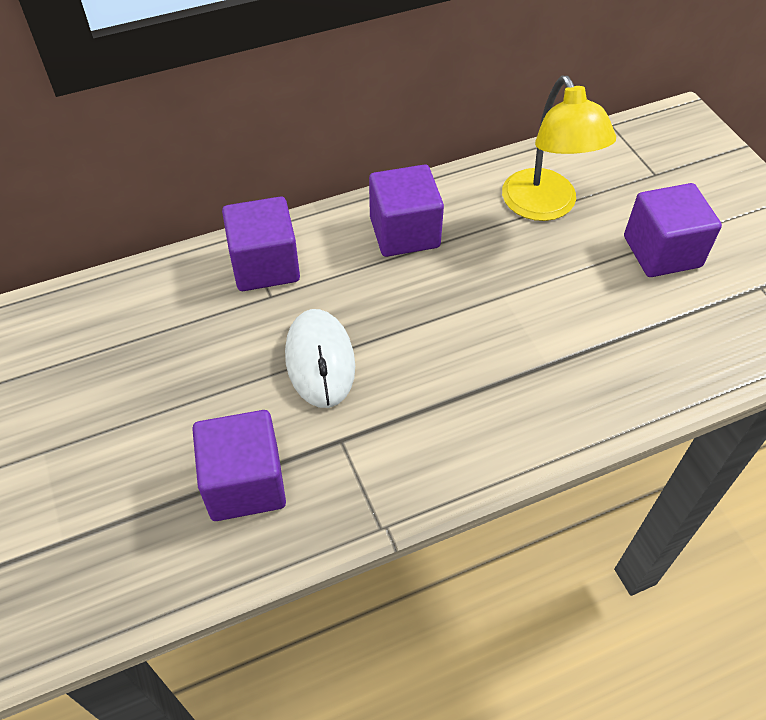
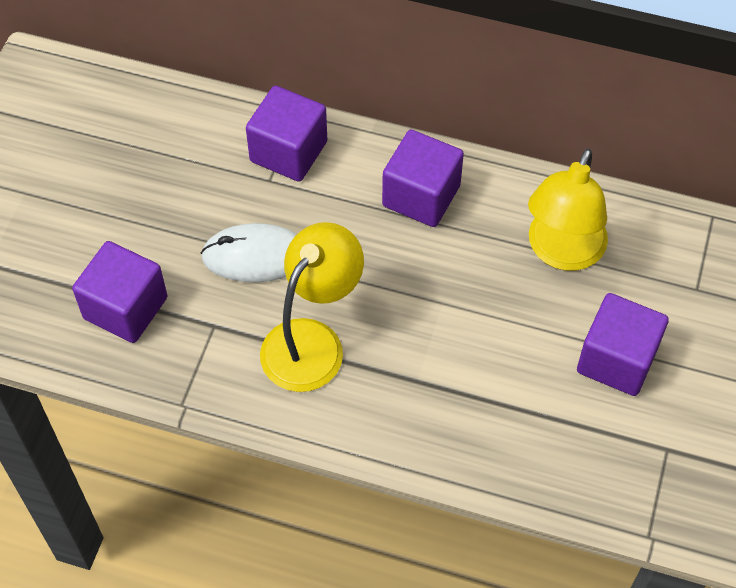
camera: 40 degrees right, 5 degrees up
white mouse [285,309,355,408] -> white mouse turned 60 degrees clockwise [201,223,297,283]
none -> yellow lamp [260,222,364,392]

